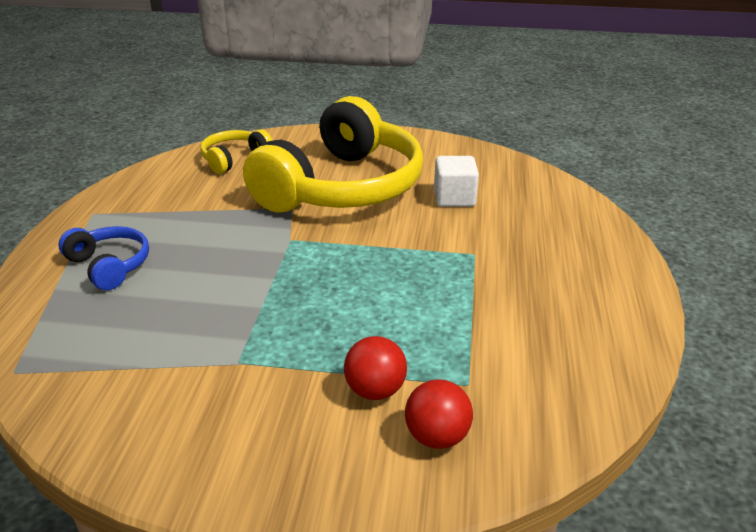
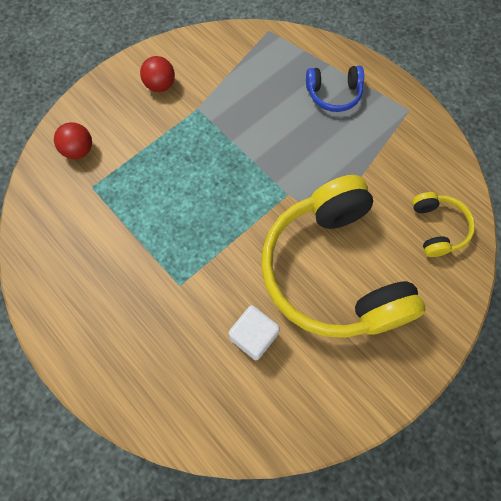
camera: 130 degrees right, 35 degrees up
red ball [344,336,407,400] -> red ball moved to [140,56,175,92]

